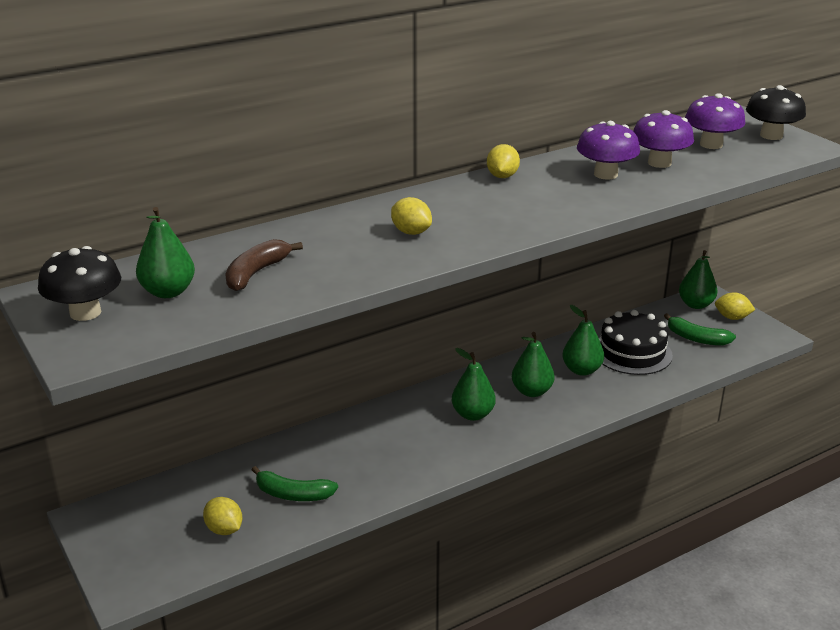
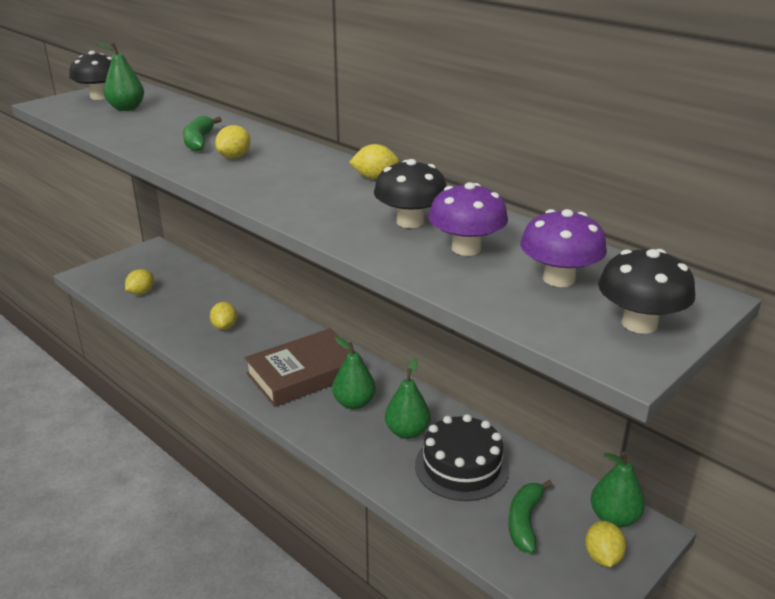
camera: 75 degrees right, 0 degrees up
brown banana [225,239,303,291] -> none
green banana [252,466,338,501] -> green banana moved to [183,116,222,151]
green pear [452,348,496,421] -> brown book [245,328,363,407]
purple mushroom [577,121,640,180] -> black mushroom [374,159,447,228]
none -> yellow lemon [210,302,237,330]

